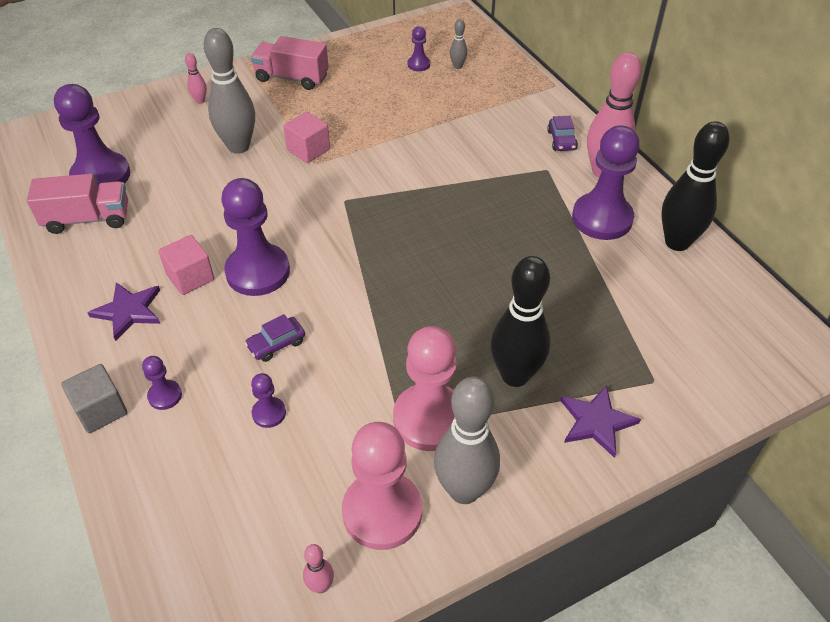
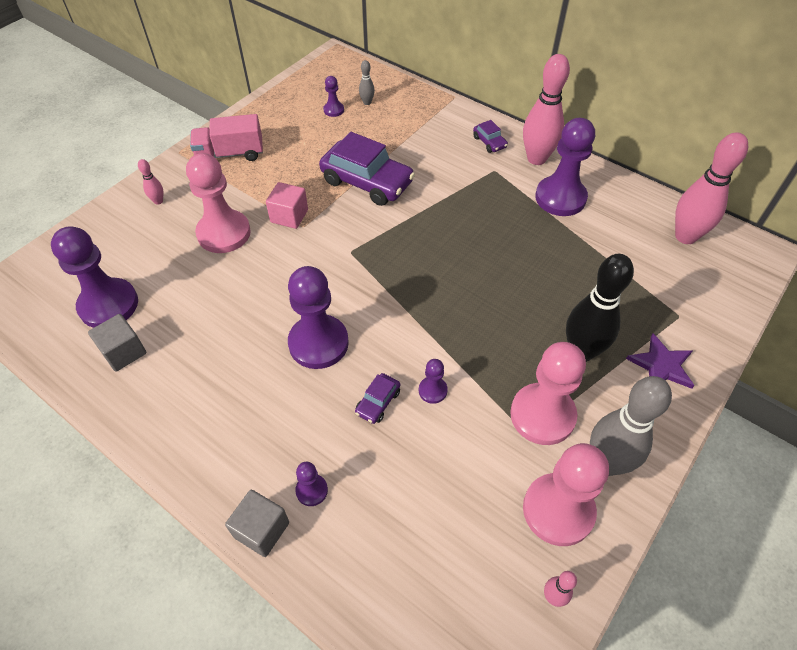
camera: 25 degrees left, 5 degrees up
pink truck [27,174,128,234] -> grey cube [88,314,146,372]
purple star [88,282,160,341] -> none
pink cube [158,235,214,295] -> none
grey bowling pin [204,28,255,154] -> pink pawn [186,153,251,253]
purple pawn [251,373,286,428] -> purple pawn moved to [419,359,448,404]
black bowling pin [661,121,729,251] -> none
none -> purple car [319,132,415,206]
none -> pink bowling pin [675,132,748,244]

